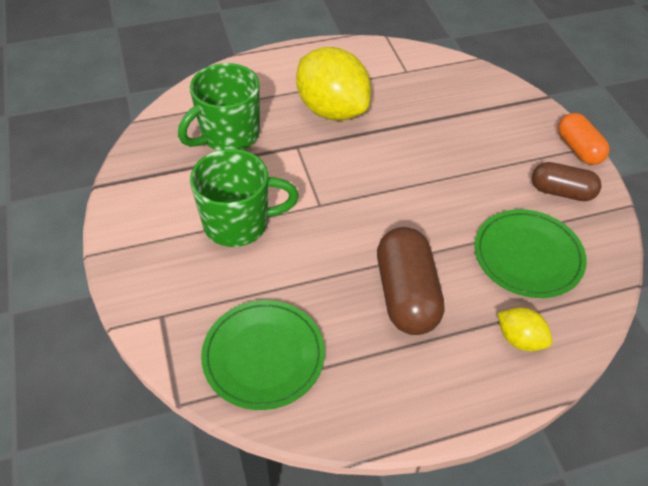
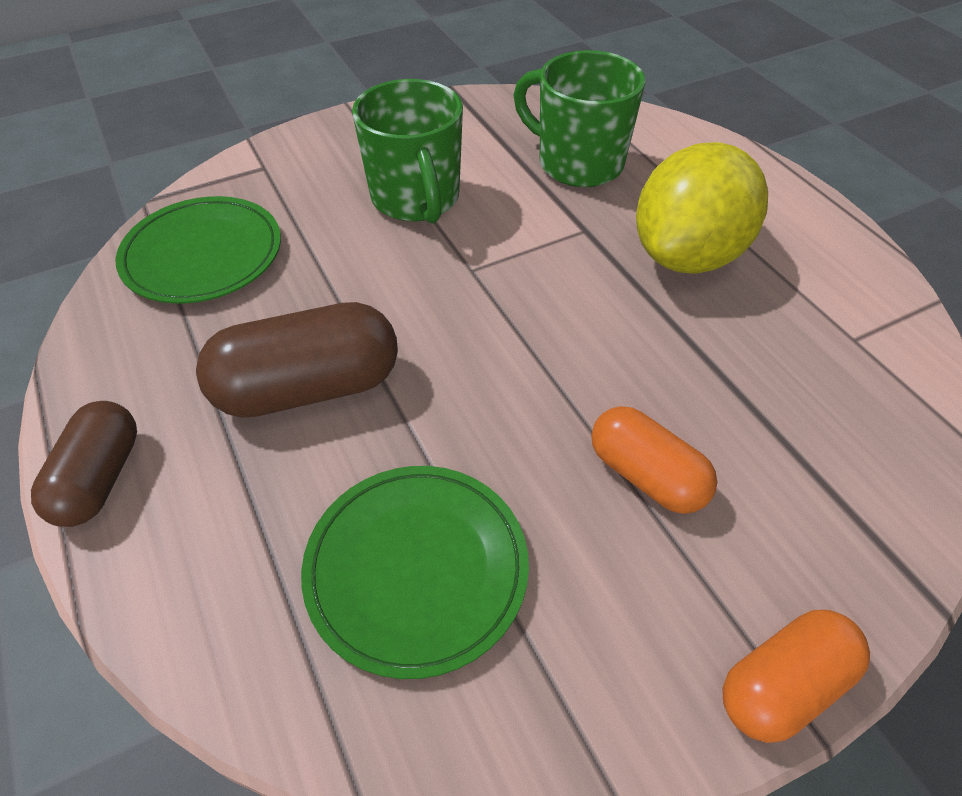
camera: 80 degrees right, 0 degrees up
yellow lemon [498,307,552,351] -> none
brown capsule [532,162,601,201] -> brown capsule moved to [31,401,137,527]
none -> orange capsule [591,406,717,514]

